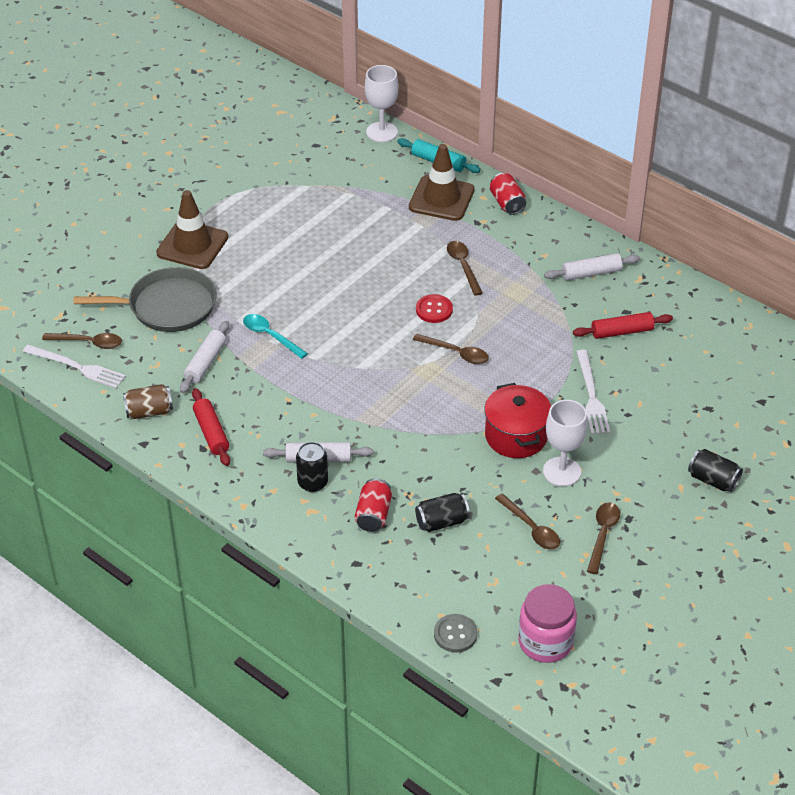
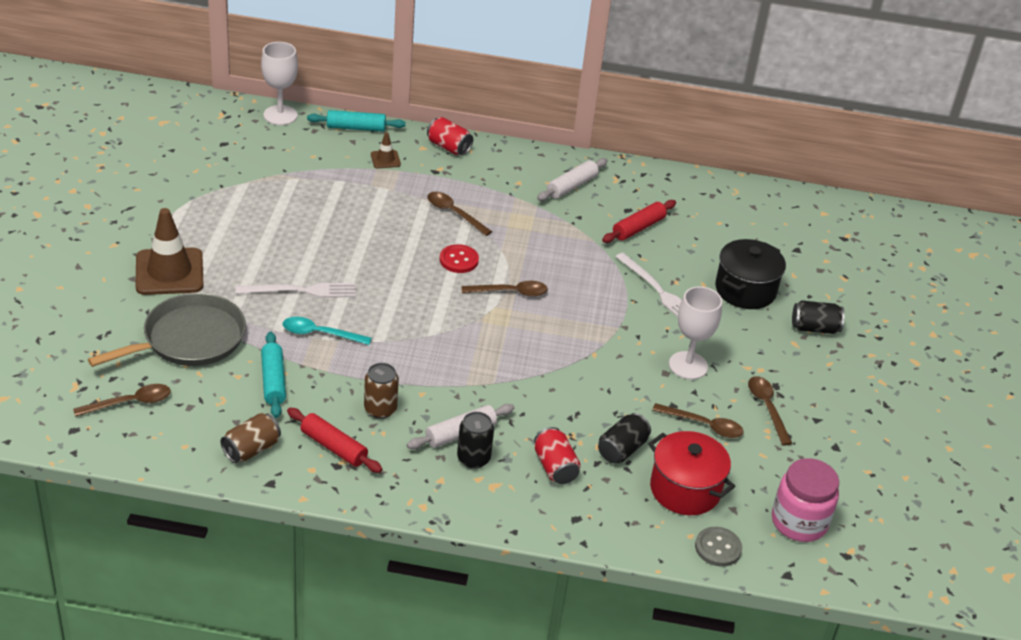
camera: 35 degrees left, 5 degrees down
white fork [23,345,126,389] -> white fork moved to [235,283,356,298]
white rolling pin [180,321,229,393] -> turquoise rolling pin [261,332,286,418]
brown traffic cone [409,144,475,221] -> brown traffic cone [371,132,401,168], size x0.46
red pot [484,383,551,458] -> red pot moved to [648,431,735,515]
none -> brown can [364,363,399,419]
none -> black pot [715,239,786,309]

